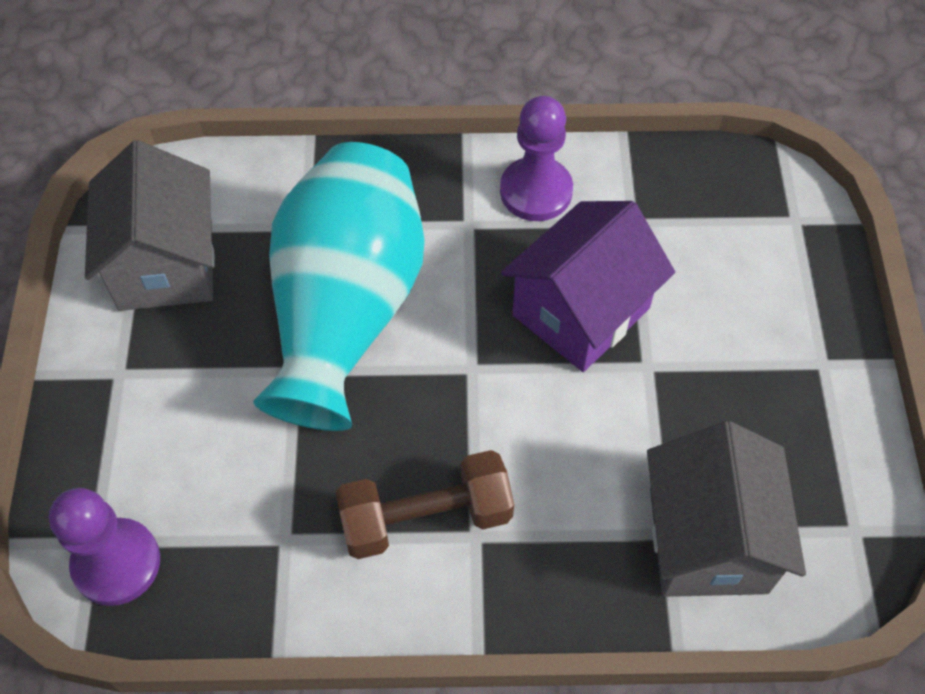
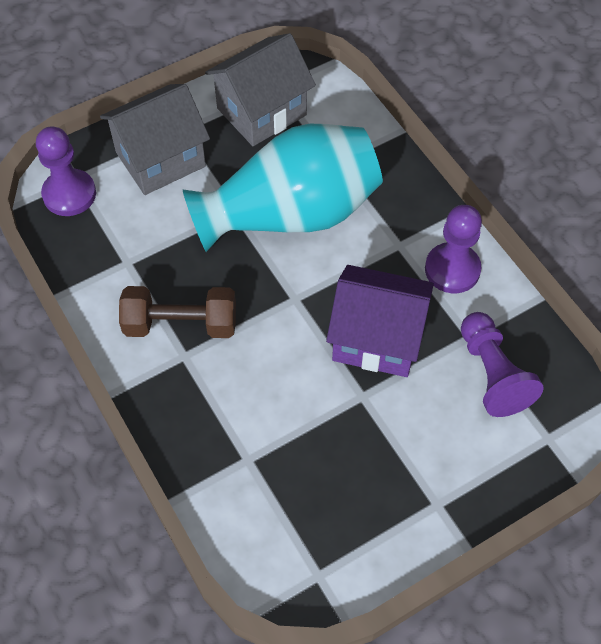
camera: 60 degrees right, 0 degrees up
brown dumbbell [336,450,514,559] -> brown dumbbell turned 45 degrees counterclockwise [119,286,236,338]
grey house [647,421,806,597] -> grey house moved to [100,84,210,195]
none -> purple pawn [461,312,544,417]

